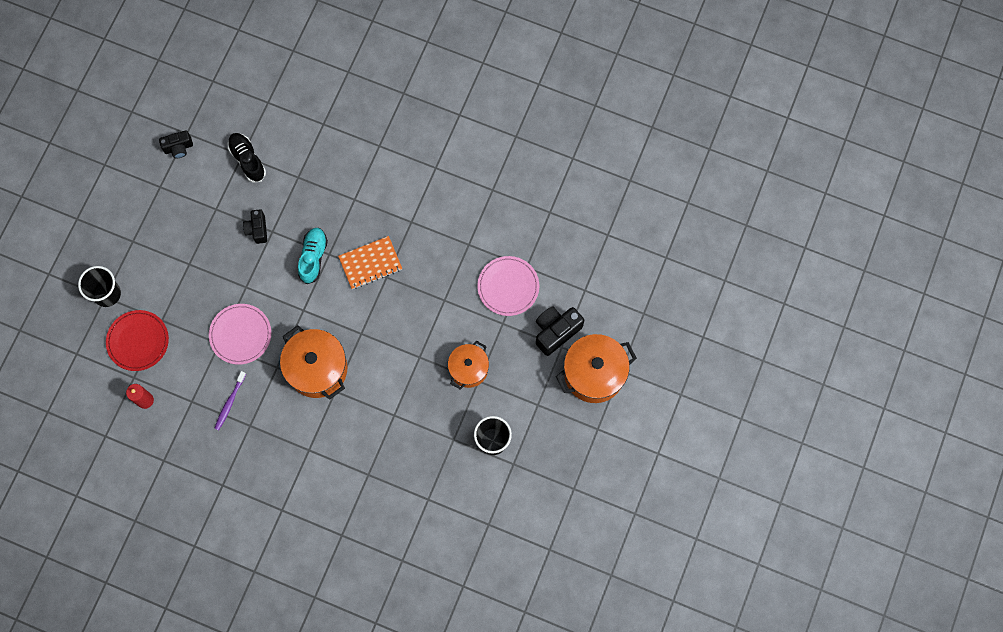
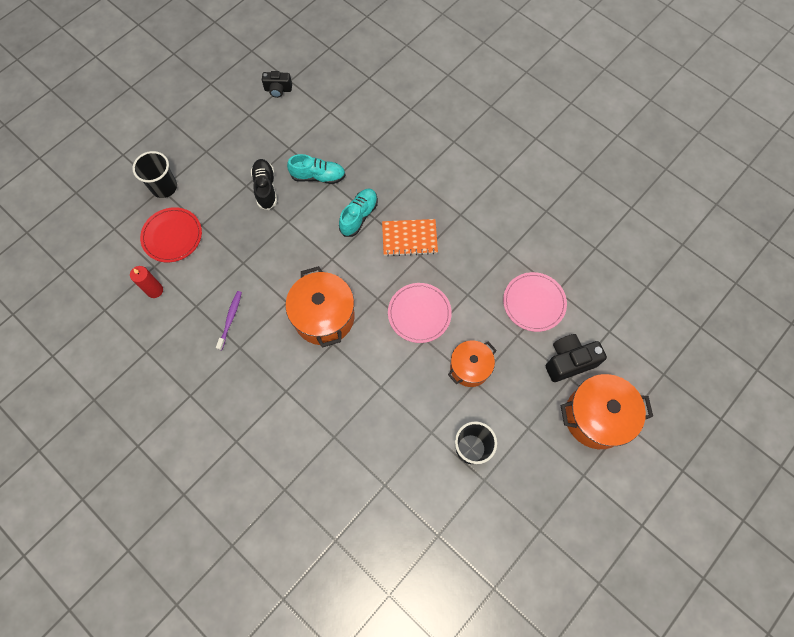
camera: 20 degrees right, 5 degrees down
pink plate [209,304,271,365] -> pink plate moved to [388,283,452,343]
purple toothbrush [214,371,246,430] -> purple toothbrush turned 150 degrees clockwise [216,291,242,350]
black shoe [227,133,266,183] -> black shoe moved to [251,159,277,210]
black camera [243,209,267,244] -> turquoise shoe [287,154,346,184]

